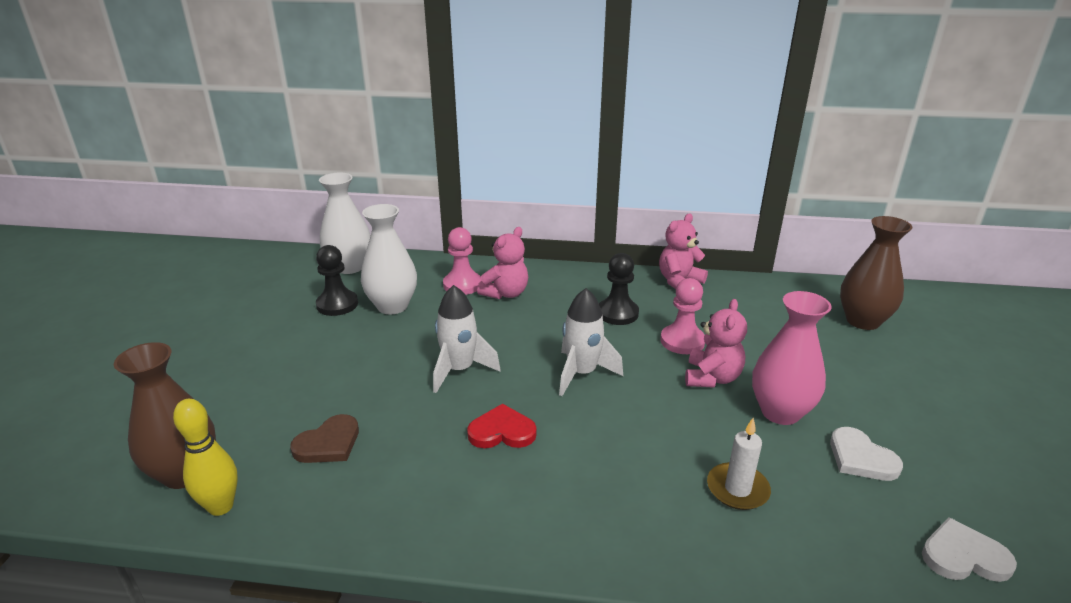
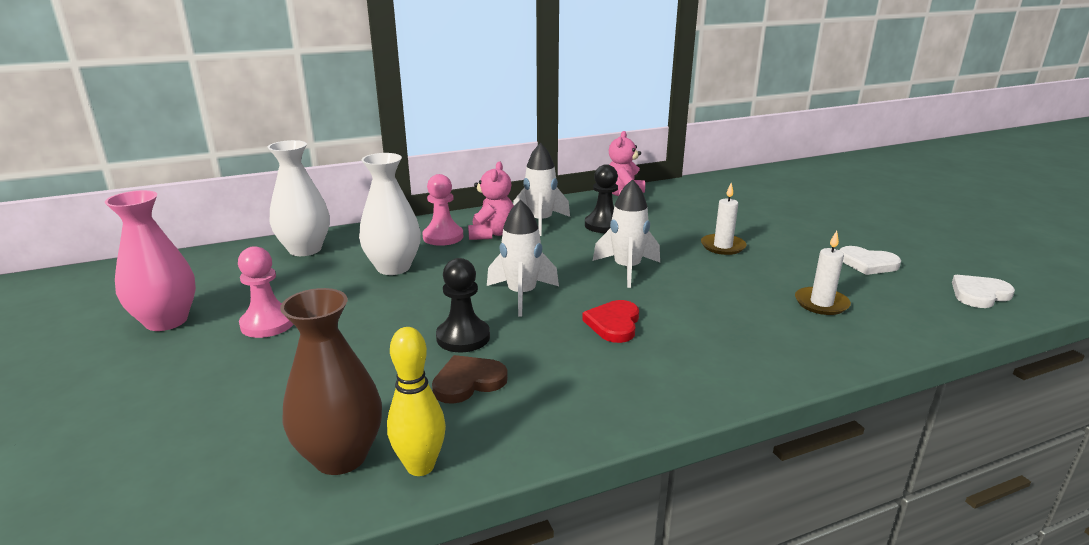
camera: 30 degrees left, 5 degrees down
brown heart [290,414,359,463] -> brown heart turned 135 degrees counterclockwise [432,355,508,404]
black pawn [316,245,358,316] -> black pawn moved to [436,258,490,352]
red heart [467,404,537,448] -> red heart turned 45 degrees counterclockwise [582,300,639,343]
pink pawn [660,278,705,354] -> pink pawn moved to [238,246,293,338]
pink teddy bear [685,299,747,388] -> white candle [701,183,746,255]
pink vase [752,291,832,425] -> pink vase moved to [105,190,196,331]
brown vase [840,216,913,330] -> none
none -> white rocket [513,143,570,236]

